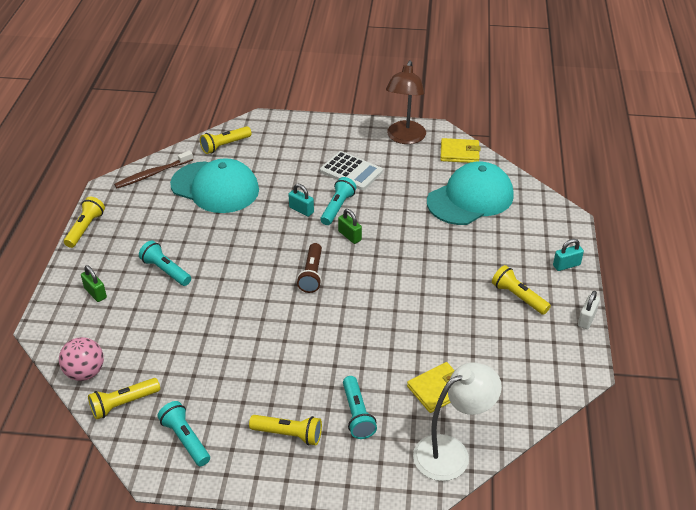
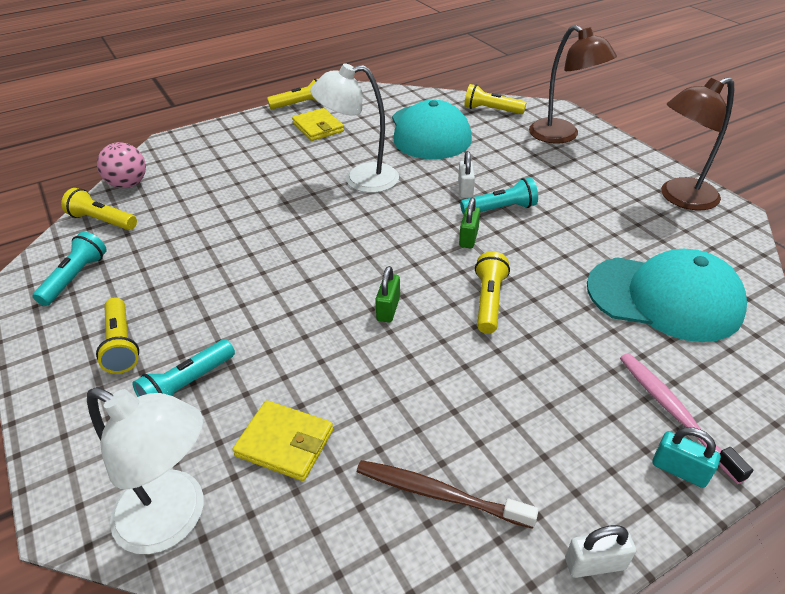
camera: 55 degrees right, 0 degrees up
green padlock [81,265,107,302] -> green padlock moved to [375,266,400,323]
brown toothbrush [114,151,193,188] -> brown toothbrush moved to [357,460,539,529]
turquoise flashlight [139,241,191,286] -> none
turquoise padlock [288,184,314,217] -> white padlock [458,151,475,198]
brown flashlight [297,243,322,293] -> none
white calculator [320,151,383,190] -> none
yellow wallet [440,138,481,163] -> yellow wallet moved to [292,108,344,141]
yellow flashlight [492,265,551,315] -> yellow flashlight moved to [475,252,510,334]
none -> white lamp [310,63,399,193]
none -> brown lamp [529,25,617,144]
none -> pink toothbrush [620,353,753,484]

